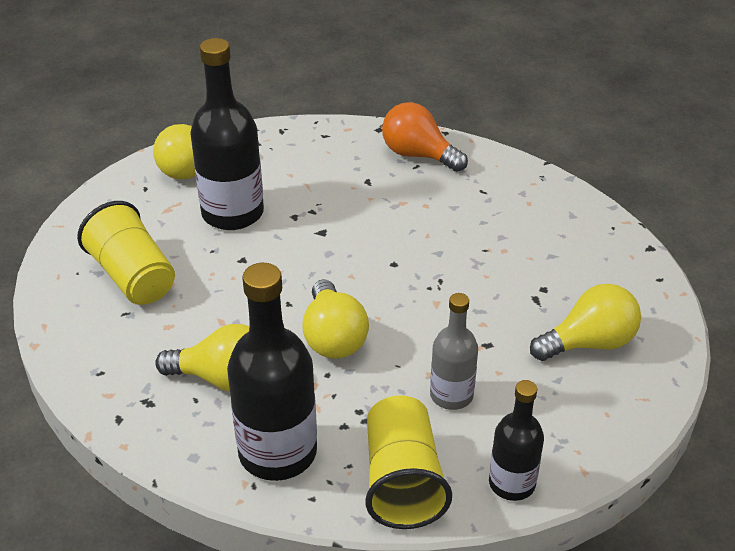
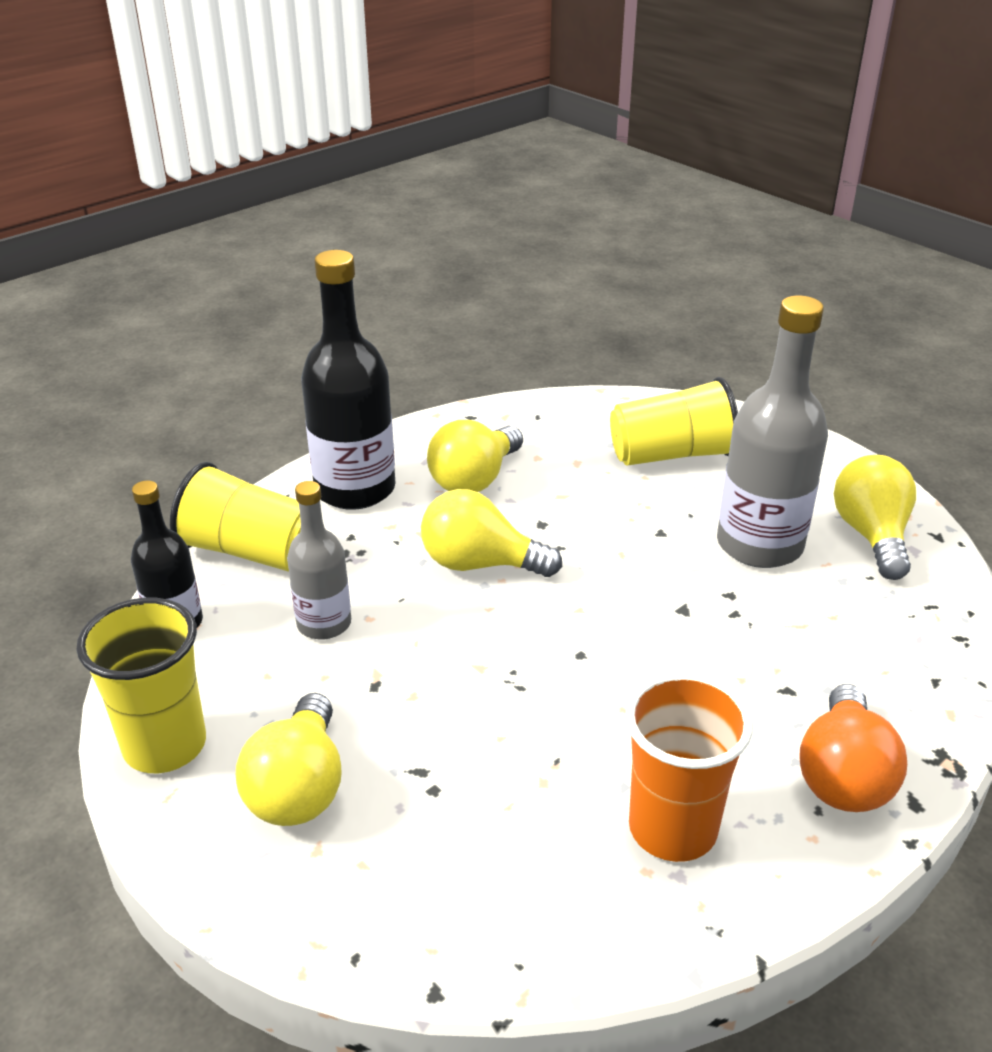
camera: 115 degrees right, 5 degrees down
black bottle [190,38,264,230] -> grey bottle [717,296,828,568]
orange light bulb [382,102,468,172] -> orange light bulb turned 135 degrees clockwise [799,684,907,812]
none -> yellow cup [76,598,206,773]
none -> orange cup [626,673,753,862]

